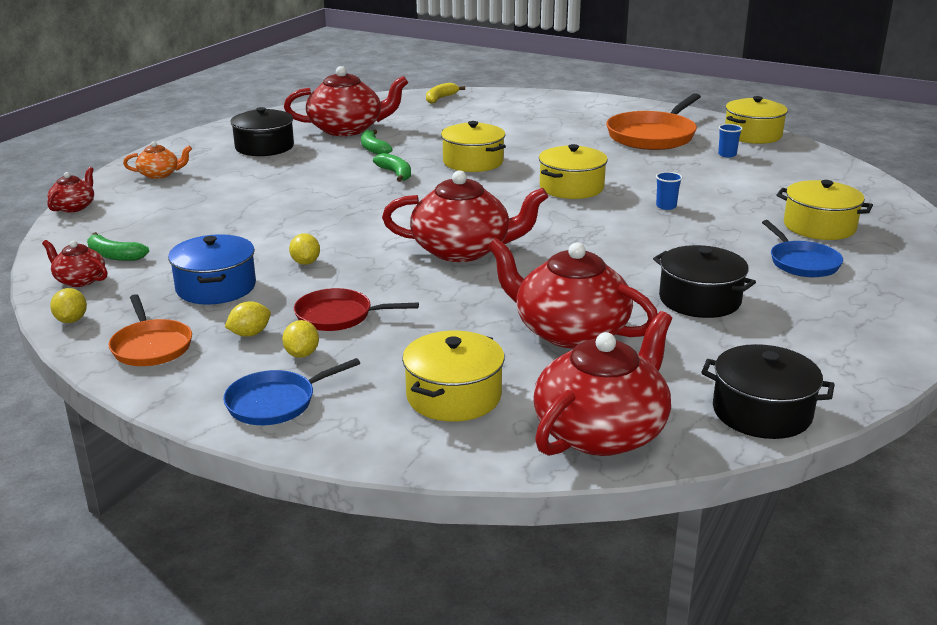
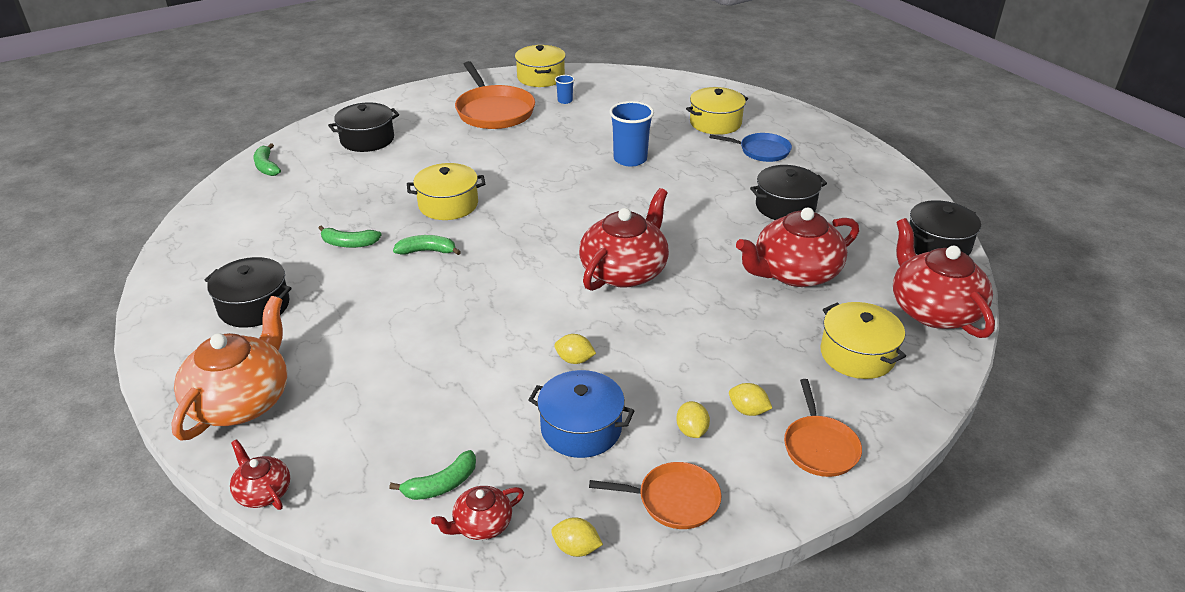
camera: 60 degrees left, 10 degrees up
orange teapot [123,141,192,179] -> orange teapot [171,296,287,441], size x2.04
blue pan [223,358,360,425] -> orange pan [784,379,862,477]
red teapot [284,66,408,136] -> none
red pan [294,288,419,331] -> none
yellow banana [426,83,465,104] -> green banana [253,143,281,176]
yellow pot [539,144,608,199] -> none
blue cup [656,172,682,210] -> blue cup [609,101,654,167], size x2.01
none -> black pot [328,102,399,152]

